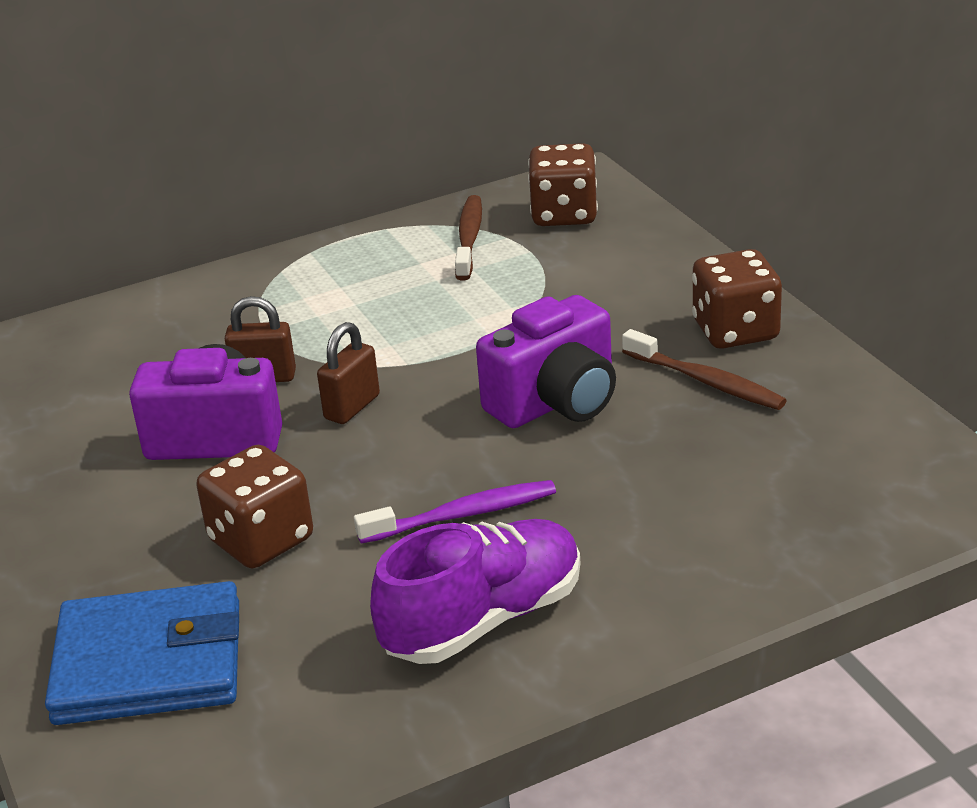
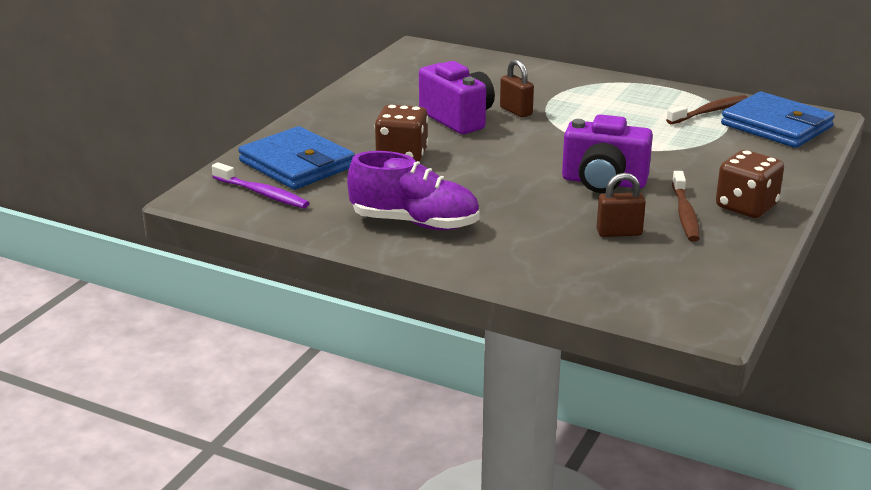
camera: 50 degrees right, 5 degrees down
brown padlock [317,322,380,424] -> brown padlock moved to [596,173,646,237]
purple toothbrush [354,480,556,544] -> purple toothbrush moved to [212,162,309,208]
brown dice [528,143,598,226] -> blue wallet [721,92,835,148]

